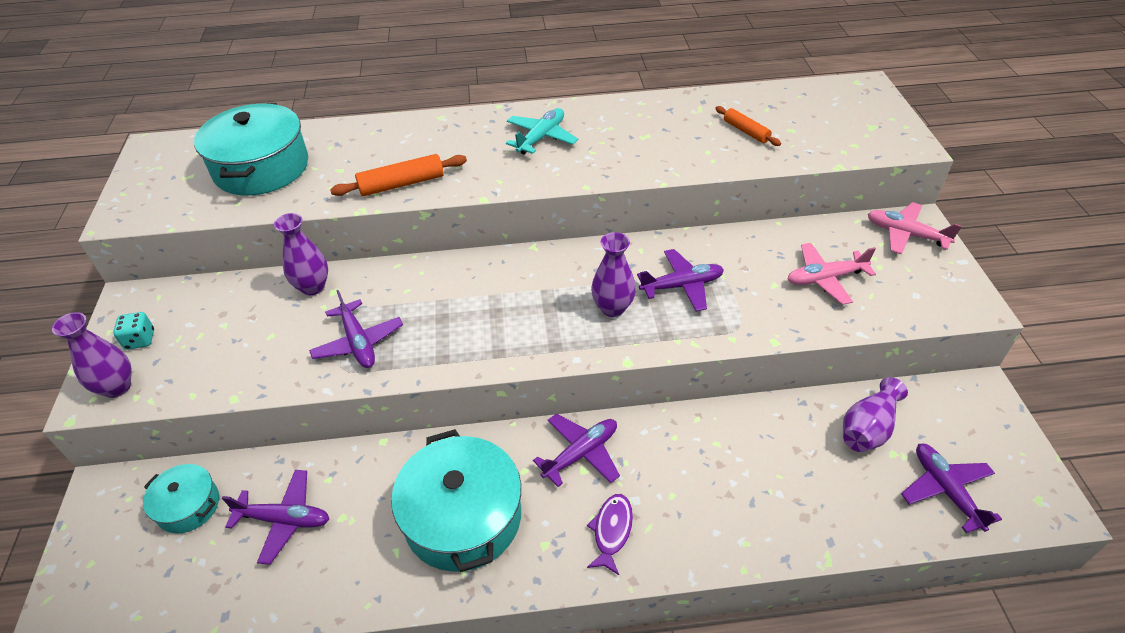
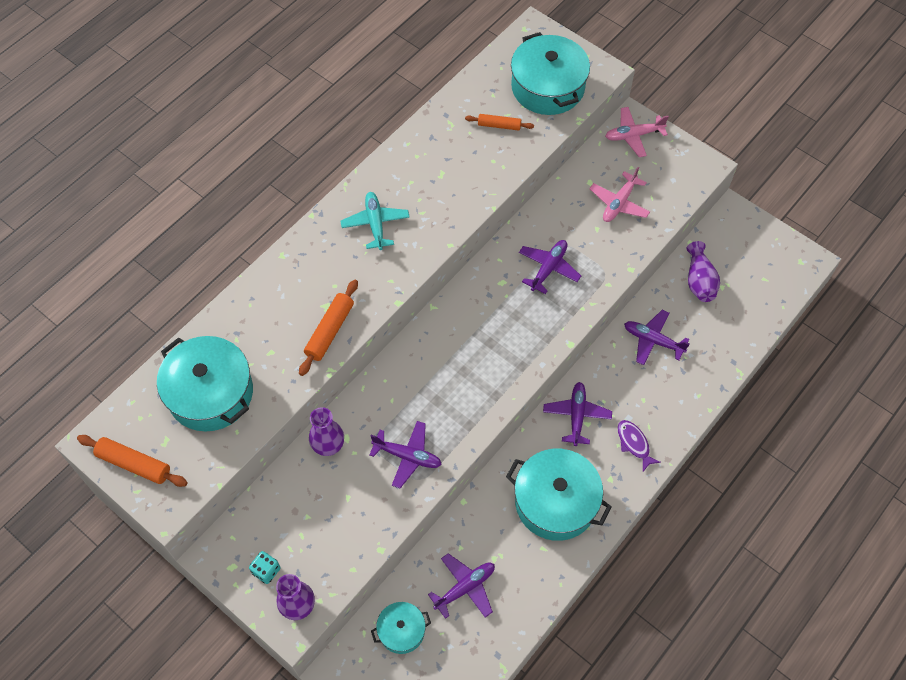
camera: 45 degrees left, 15 degrees up
purple vase [591,232,636,317] -> none
purple plane [901,444,1002,533] -> purple plane moved to [624,310,690,365]
none -> orange rolling pin [77,435,187,487]
none -> turquoise pot [511,32,590,115]

